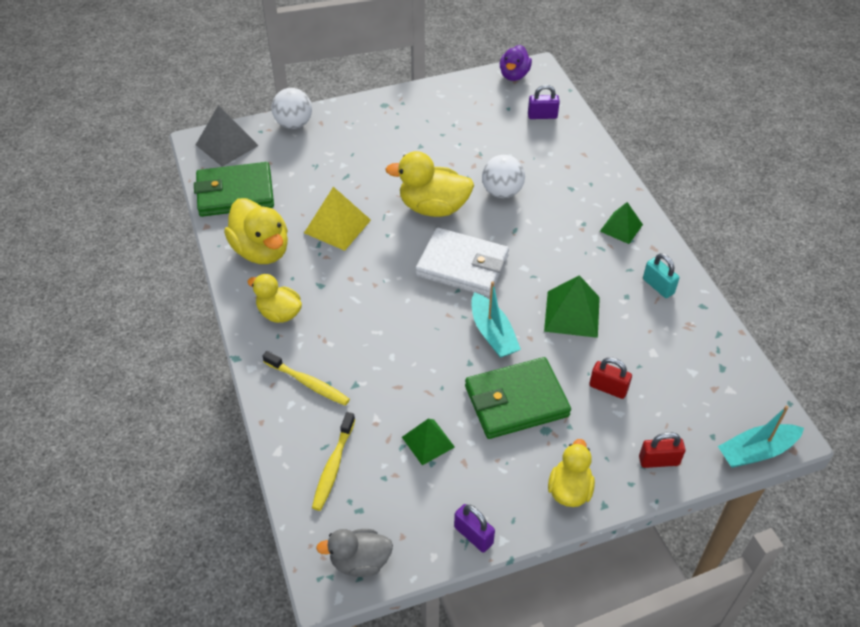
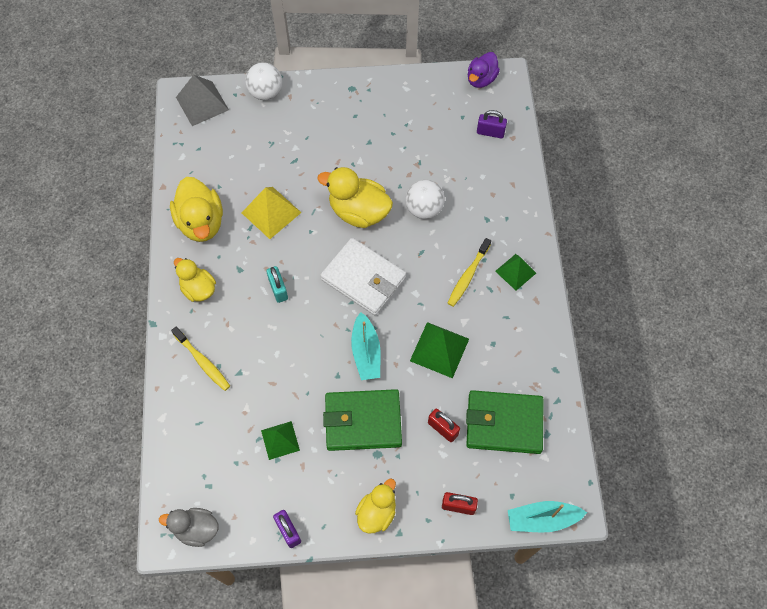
camera: 15 degrees right, 15 degrees up
green wallet [194,162,274,217] -> green wallet moved to [466,390,544,454]
yellow toothbrush [312,412,355,511] -> yellow toothbrush moved to [448,238,491,307]
turquoise padlock [643,253,679,298] -> turquoise padlock moved to [266,266,288,303]

